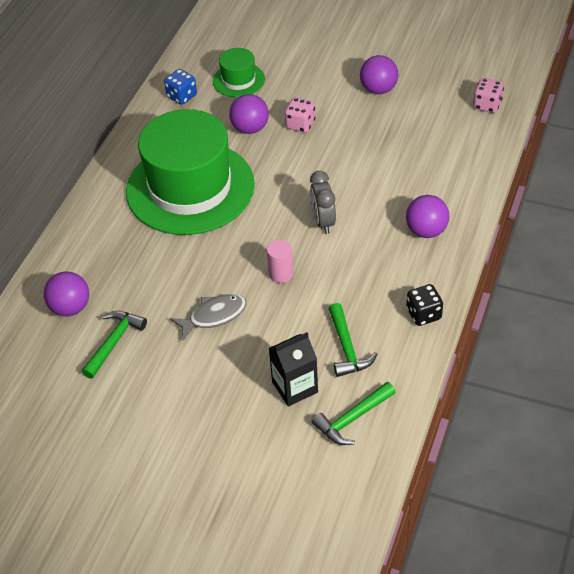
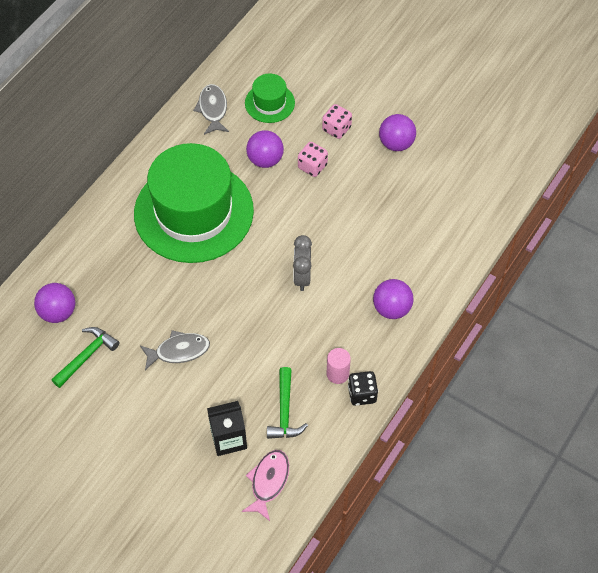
camera: 10 degrees right, 10 degrees up
blue dice [164,69,197,105] -> grey fish [193,84,229,135]
pink cylinder [267,240,293,283] -> pink cylinder moved to [327,348,351,384]
green hammer [312,382,396,445] -> pink fish [242,450,289,521]
pink dice [473,78,504,113] -> pink dice moved to [322,104,352,139]

